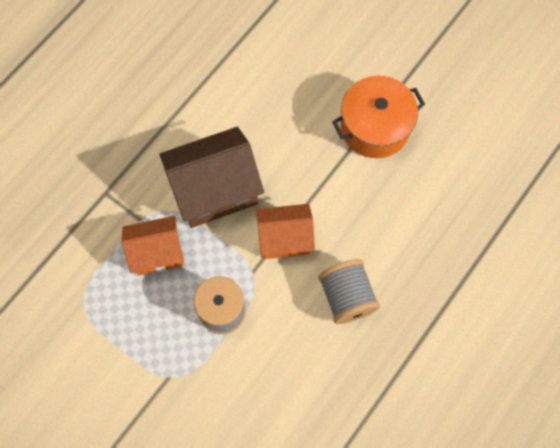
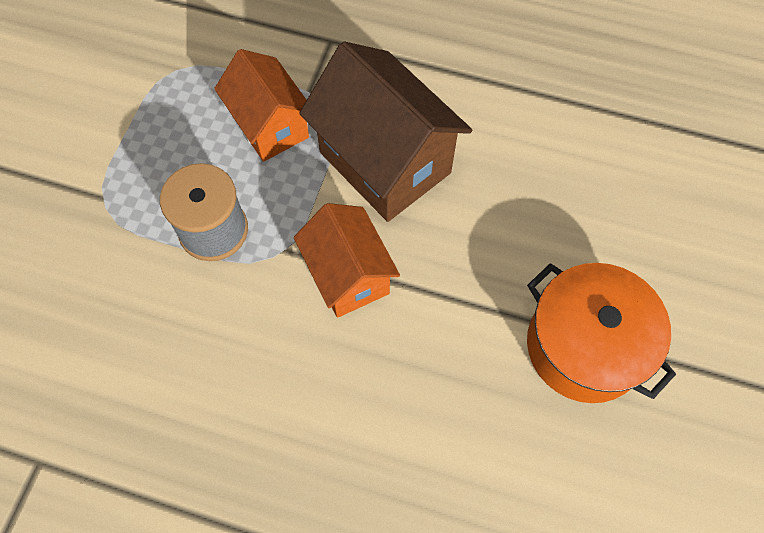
camera: 70 degrees right, 5 degrees down
grey spool [318,259,380,324] -> none

